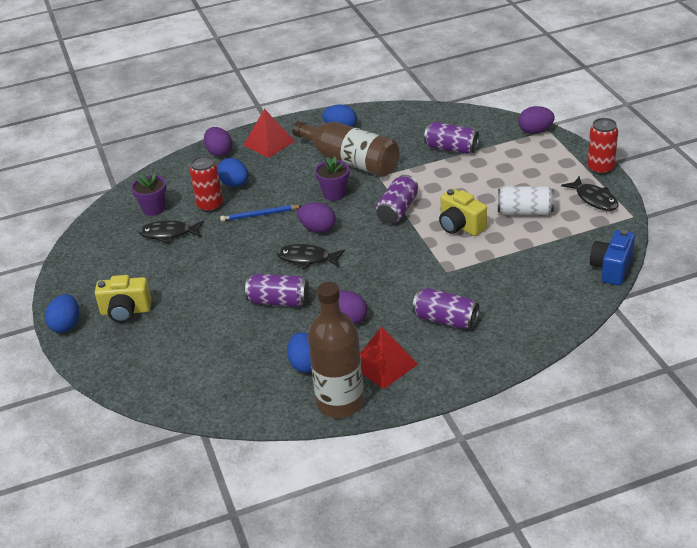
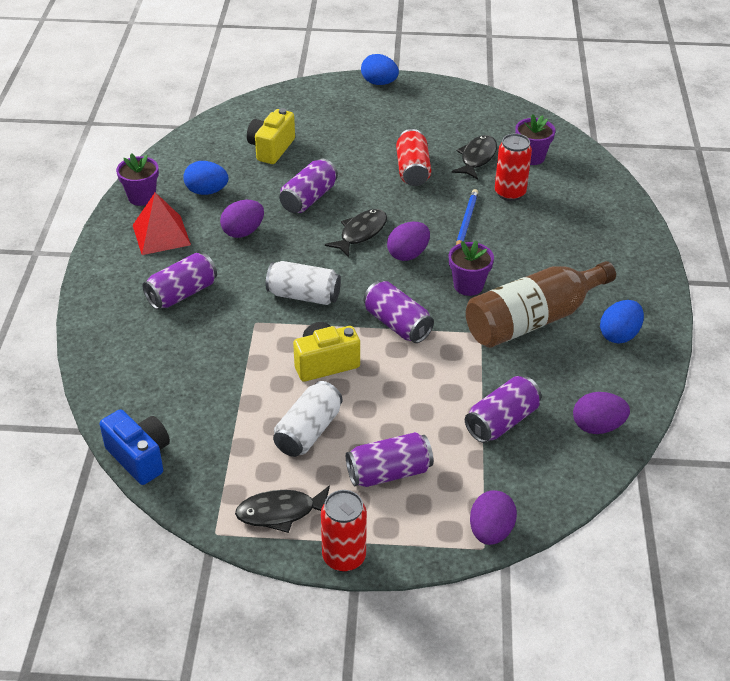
camera: 110 degrees right, 5 degrees up
yellow camera [95,275,152,323] -> yellow camera moved to [247,108,295,164]
purple egg [204,127,232,157] -> purple egg moved to [573,392,630,434]
blue egg [217,158,248,187] -> none
red pyramid [244,109,295,158] -> none
brown bottle [308,282,364,418] -> purple flower pot [116,153,159,206]
none -> white can [266,261,341,305]
none -> purple can [346,432,433,487]
none -> red can [396,129,431,186]

